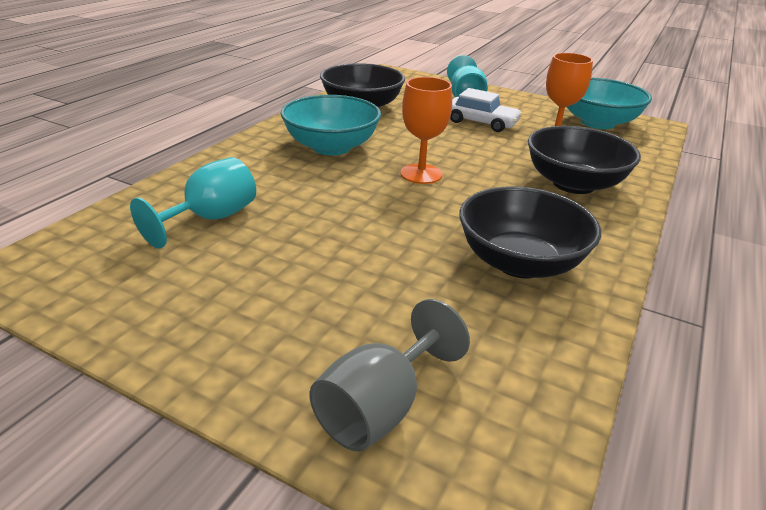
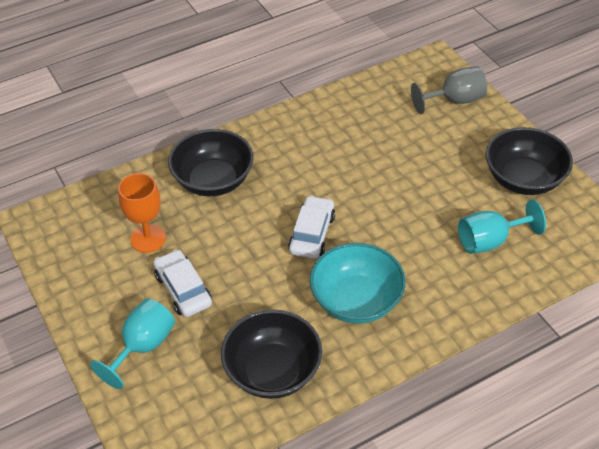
camera: 145 degrees left, 15 degrees up
orange goblet [400,77,452,184] -> white car [288,195,335,259]
black bowl [459,186,601,278] -> black bowl moved to [486,127,573,195]
turquoise bowl [567,78,652,129] -> none

